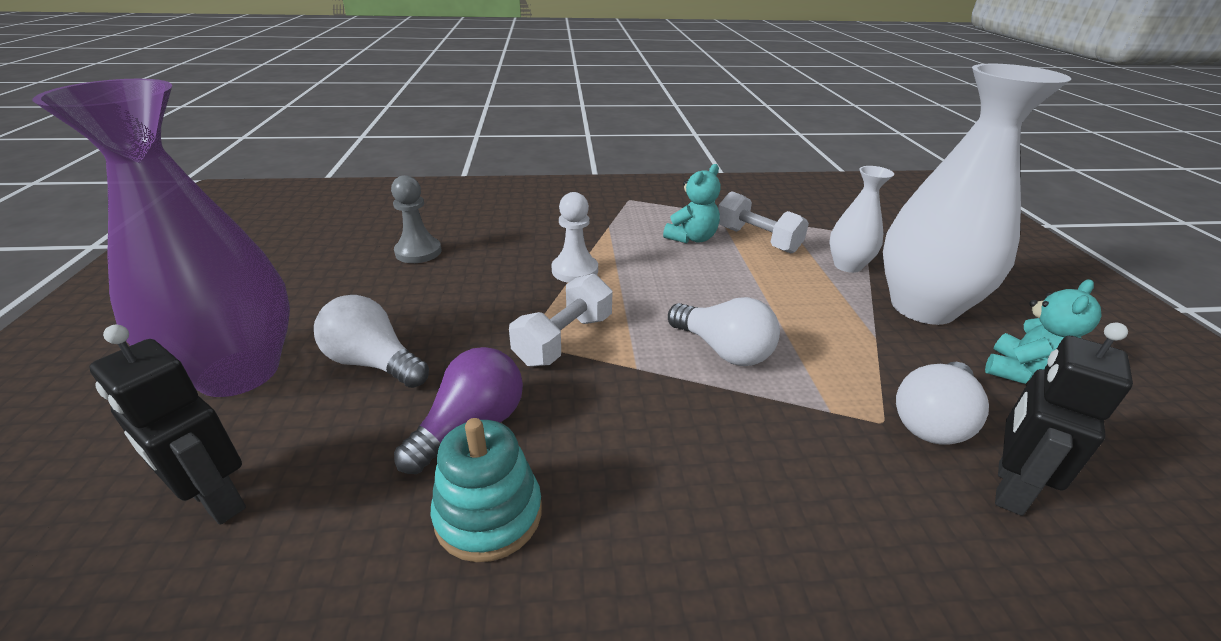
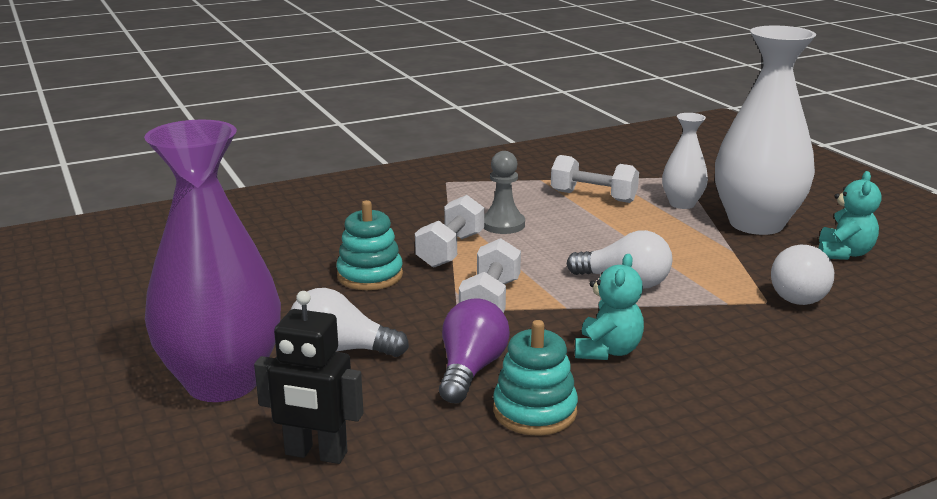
camera: 20 degrees left, 10 degrees down
grey pawn [391,175,441,263] -> grey pawn moved to [483,151,525,234]
white pawn [552,192,598,283] -> white dumbbell [415,195,484,268]
turquoise teddy bear [663,164,721,243] -> turquoise teddy bear moved to [575,254,644,360]
black robot [995,322,1133,516] -> none
none -> turquoise stacking toy [336,200,403,290]

